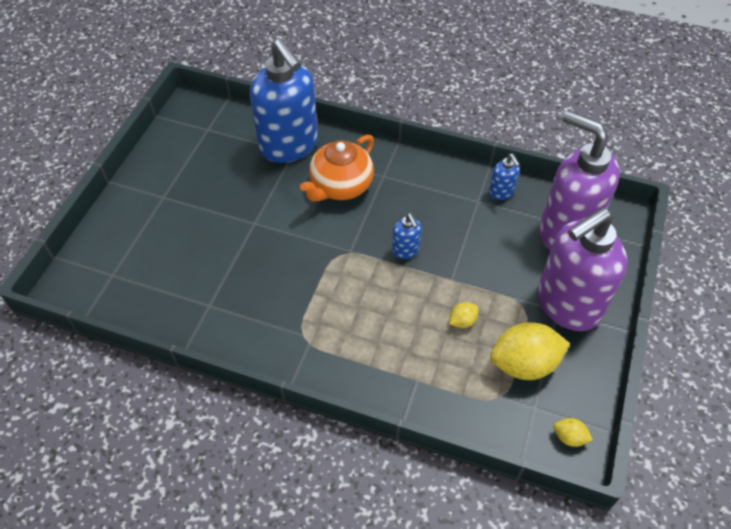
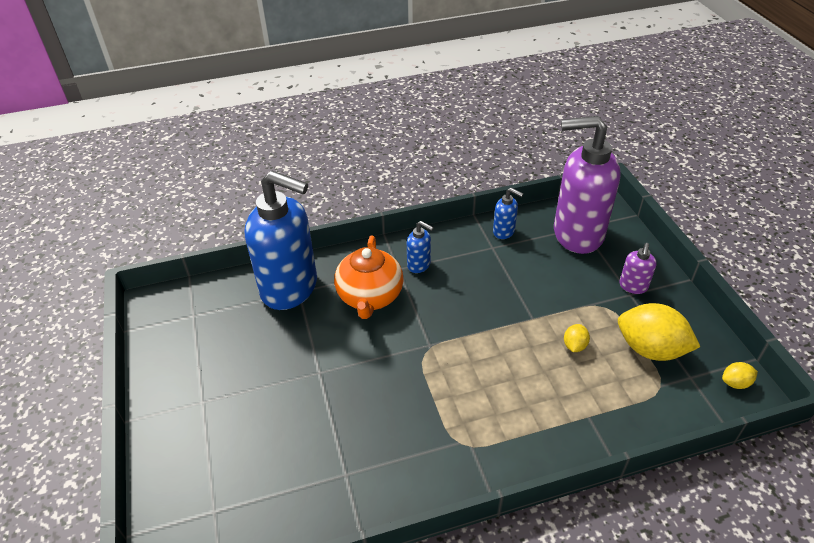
camera: 35 degrees left, 10 degrees down
blue soap dispenser [392,213,422,259] -> blue soap dispenser moved to [407,221,434,273]
yellow lemon [490,322,570,380] -> yellow lemon turned 75 degrees clockwise [618,303,700,361]
purple soap dispenser [537,208,628,331] -> purple soap dispenser [619,243,657,294], size x0.42

